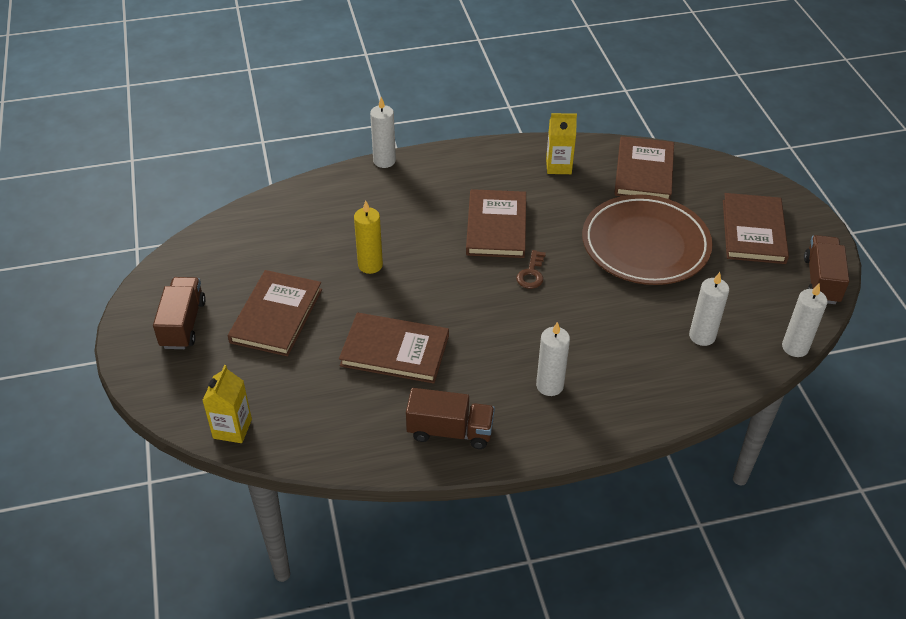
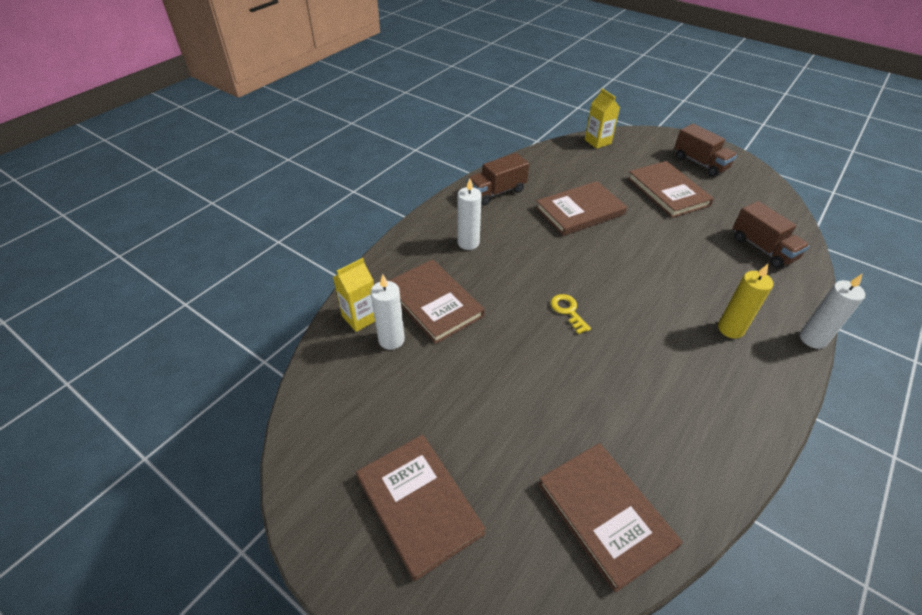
camera: 140 degrees right, 0 degrees up
yellow candle [354,200,383,274] -> yellow candle moved to [718,264,773,339]
brown book [466,189,526,258] -> brown book moved to [389,259,485,344]
brown key [516,250,546,289] -> yellow key [550,294,591,334]
yellow carton [546,113,577,174] -> yellow carton moved to [333,258,375,332]
brown plate [582,194,713,285] -> none
white candle [782,284,828,357] -> none
brown truck [804,235,849,304] -> brown truck moved to [733,201,810,269]

